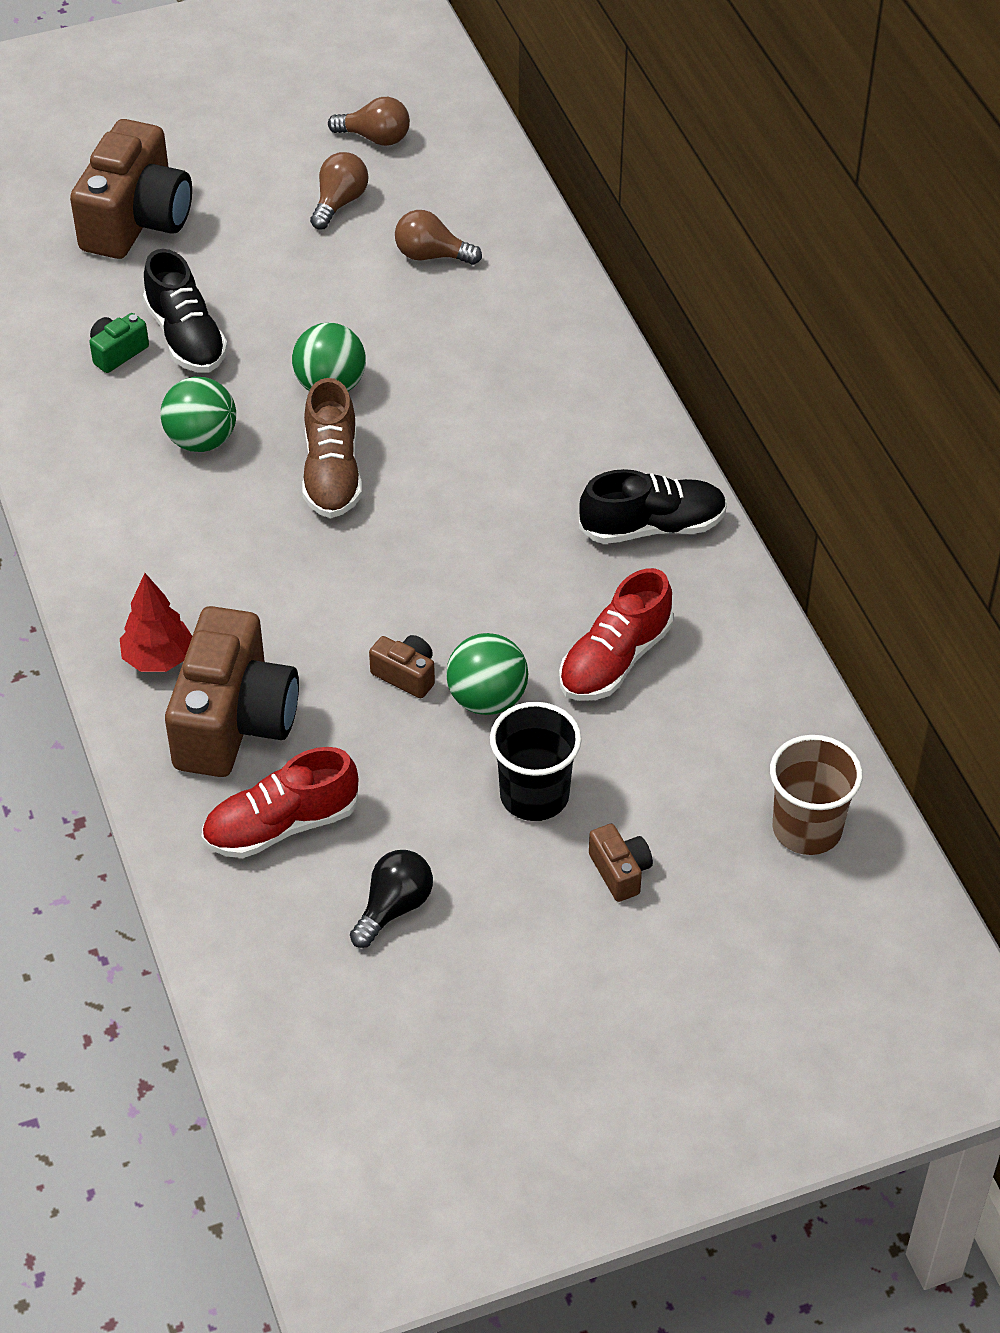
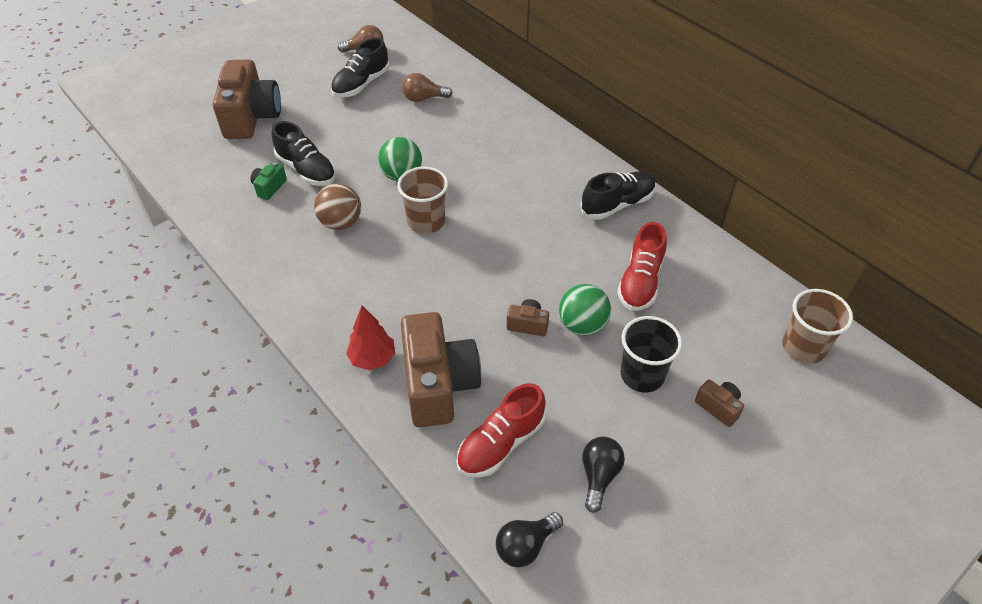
camera: 20 degrees left, 0 degrees up
green ball [160,377,236,452] -> brown ball [314,184,361,230]
brown shoe [302,378,362,518] -> brown cup [397,167,448,234]
brown light bulb [310,152,369,229] -> black shoe [331,38,390,97]
none -> black light bulb [496,512,563,567]

